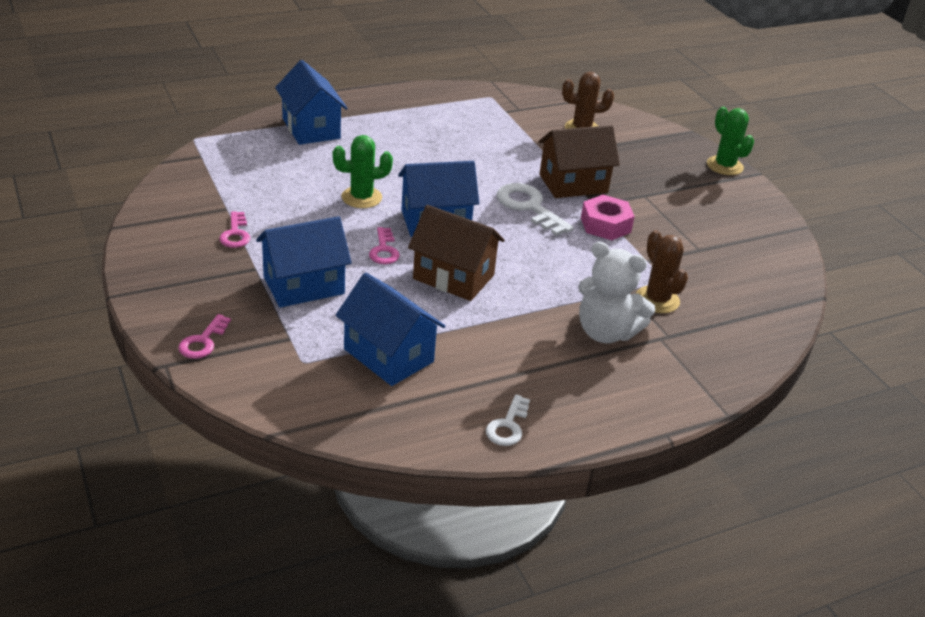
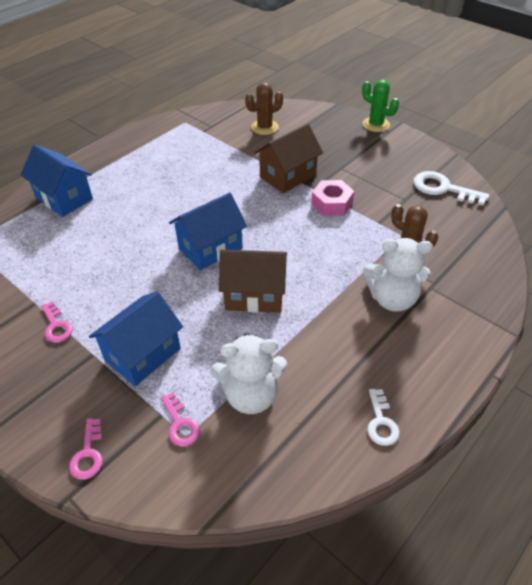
camera: 20 degrees left, 10 degrees up
green cactus [332,135,393,208] -> none
blue house [336,273,445,386] -> white teddy bear [210,333,287,414]
pink key [369,227,400,264] -> pink key moved to [161,392,200,447]
white key [497,183,574,236] -> white key moved to [413,171,489,206]

